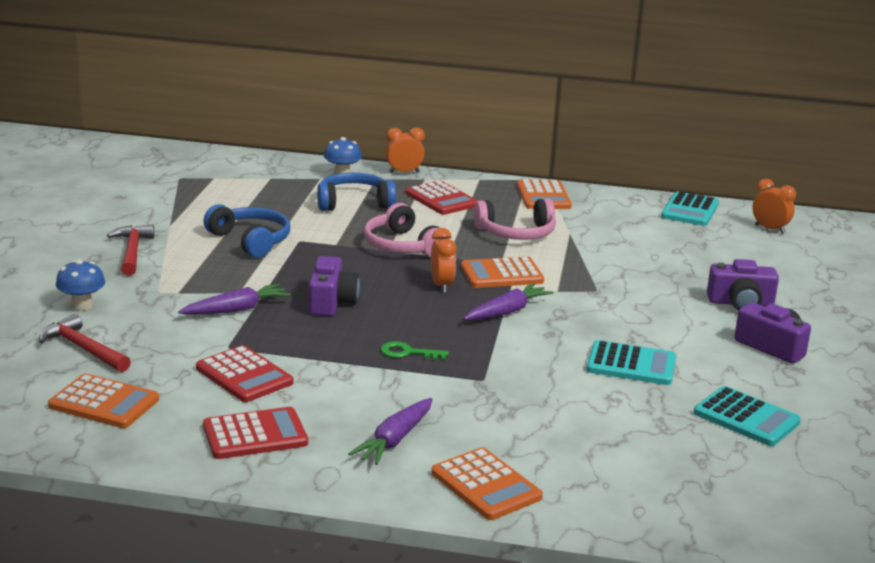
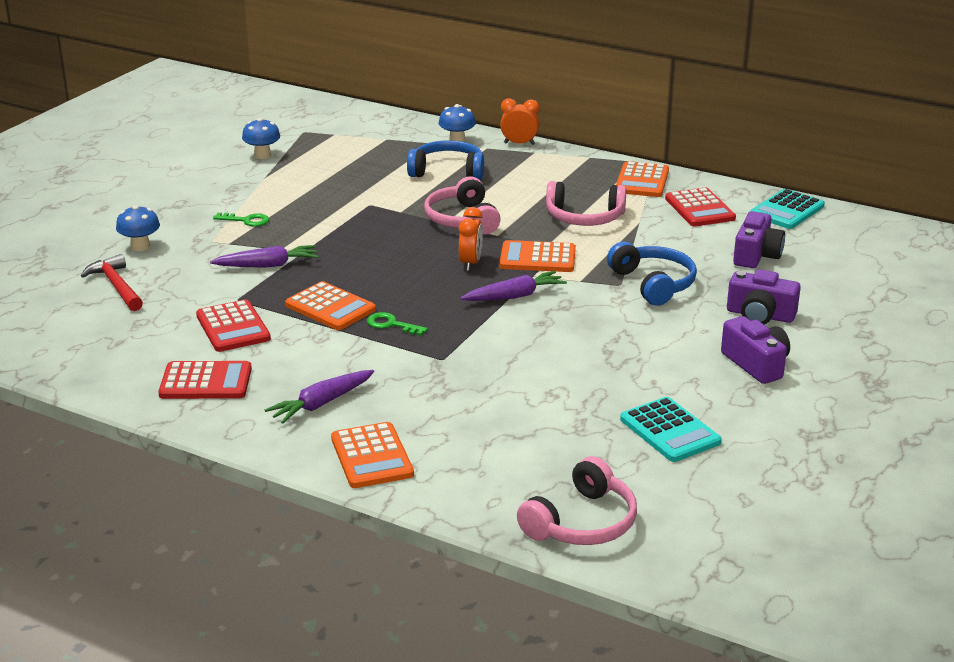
camera: 20 degrees right, 5 degrees up
orange calculator [48,374,159,428] -> orange calculator moved to [285,281,376,330]
red hammer [107,225,154,276] -> none
blue headphones [204,204,290,258] -> blue headphones moved to [607,241,697,306]
purple camera [309,256,360,316] -> purple camera moved to [733,211,785,268]
red calculator [406,181,477,215] -> red calculator moved to [665,187,736,226]
turquoise calculator [586,340,676,385] -> none
orange clock [752,179,796,234] -> none
none -> green key [213,213,269,227]
none -> blue mushroom [242,118,280,159]
none -> pink headphones [517,456,637,545]

